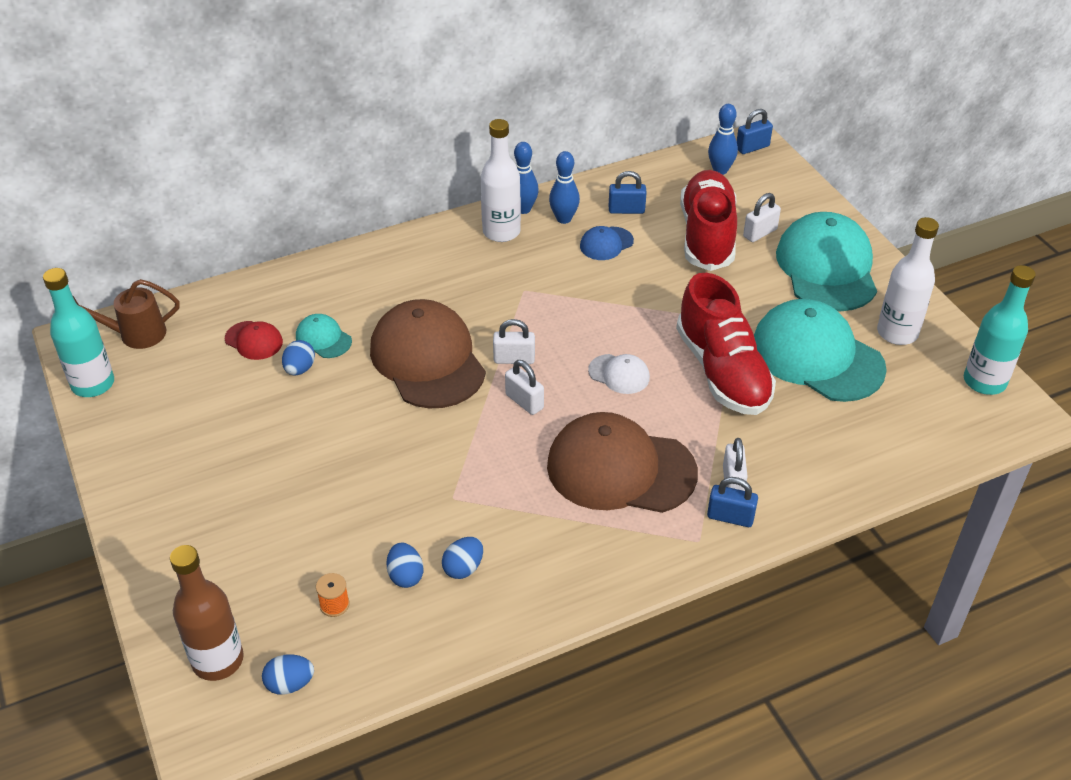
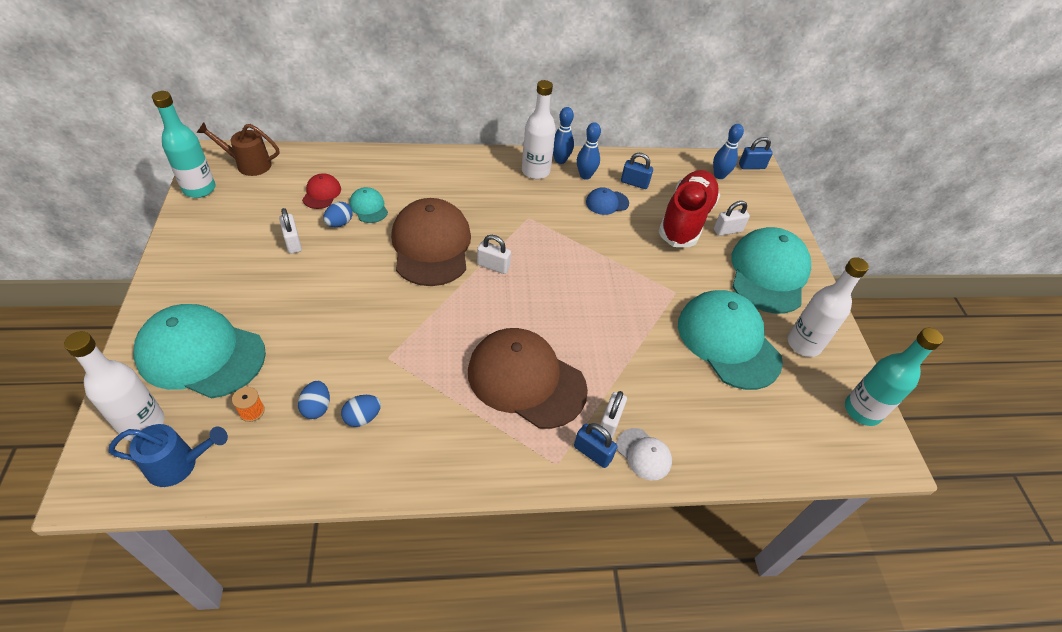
camera: 15 degrees right, 5 degrees up
brown bottle [170,545,244,681] -> white bottle [64,331,165,441]
red cap [225,321,283,360] -> red cap turned 135 degrees counterclockwise [302,173,341,209]
blue egg [262,654,314,695] -> blue watering can [108,424,228,487]
white padlock [505,360,544,415] -> white padlock moved to [279,208,302,254]
white cap [588,354,650,394] -> white cap moved to [617,428,672,480]
red shoe [676,273,776,415] -> none
none -> turquoise cap [133,304,266,399]

